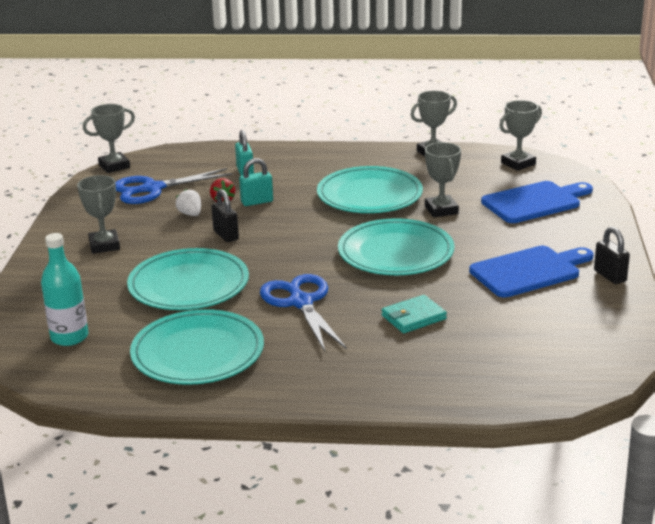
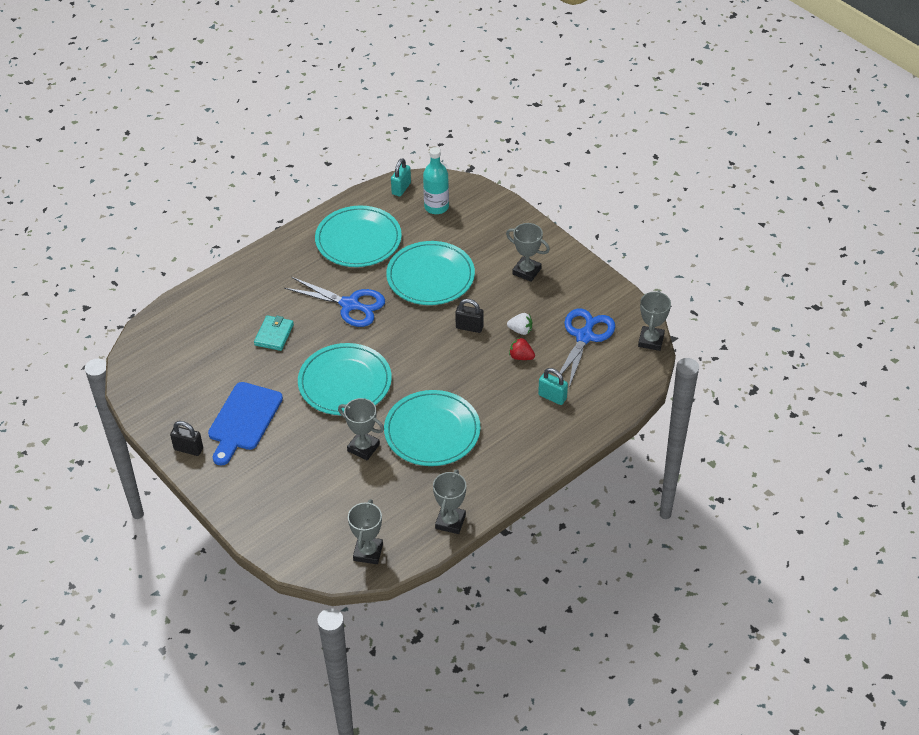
camera: 135 degrees right, 20 degrees up
turquoise padlock [239,158,273,206] -> turquoise padlock moved to [391,158,411,197]
blue cutting board [481,181,593,223] -> none

